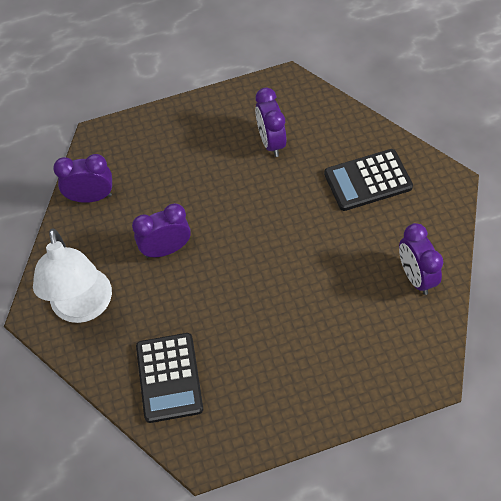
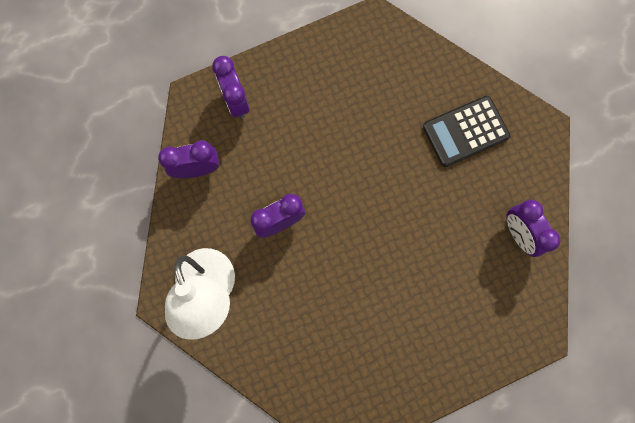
camera: 10 degrees left, 20 degrees up
black calculator [136,333,203,423] -> none
purple clock [255,87,286,157] -> purple clock moved to [212,56,250,119]

